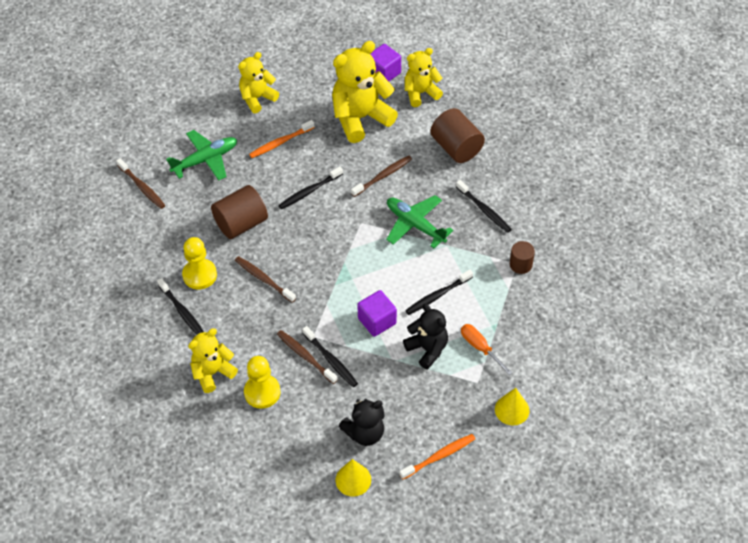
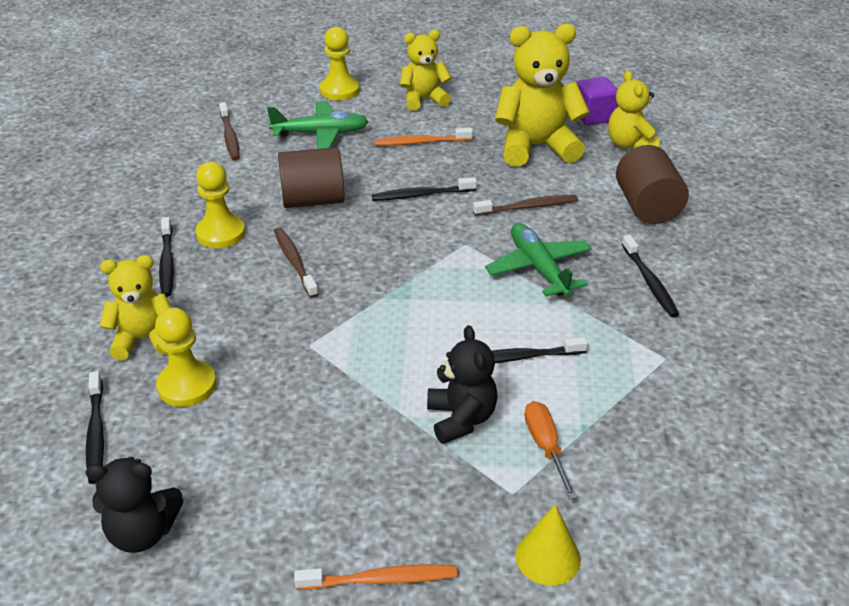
camera: 25 degrees right, 15 degrees down
brown toothbrush [277,330,338,384] -> none
black toothbrush [302,326,358,387] -> black toothbrush moved to [86,371,104,484]
yellow cone [336,459,371,496] -> none
black teddy bear [339,399,385,446] -> black teddy bear moved to [86,457,184,553]
purple cube [357,290,397,337] -> none
yellow teddy bear [405,48,443,107] -> yellow teddy bear turned 105 degrees counterclockwise [608,71,659,149]
brown cylinder [510,241,535,274] -> none
none -> yellow pawn [320,27,359,100]

